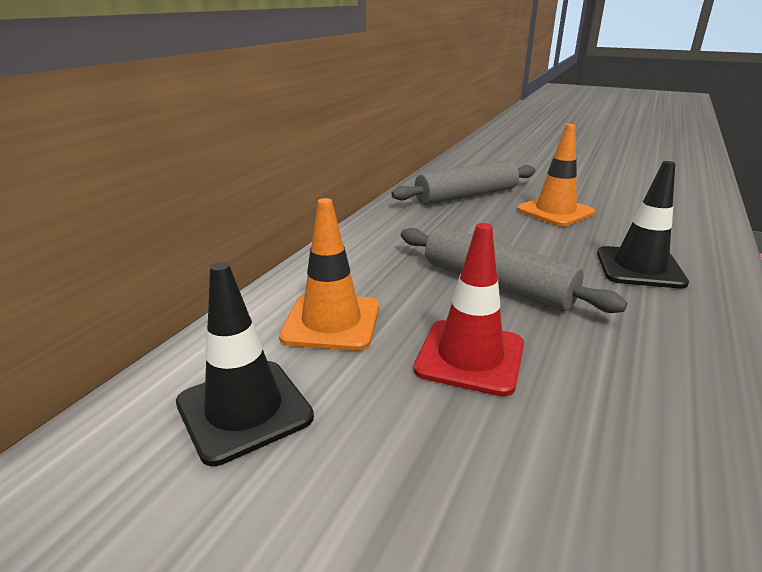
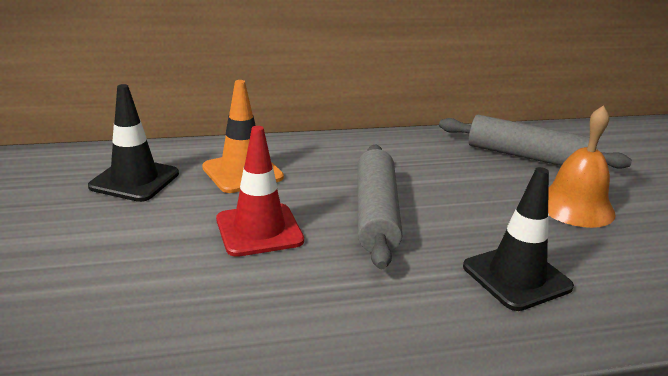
camera: 50 degrees right, 0 degrees up
orange traffic cone [517,124,595,226] -> orange bell [548,105,616,228]

